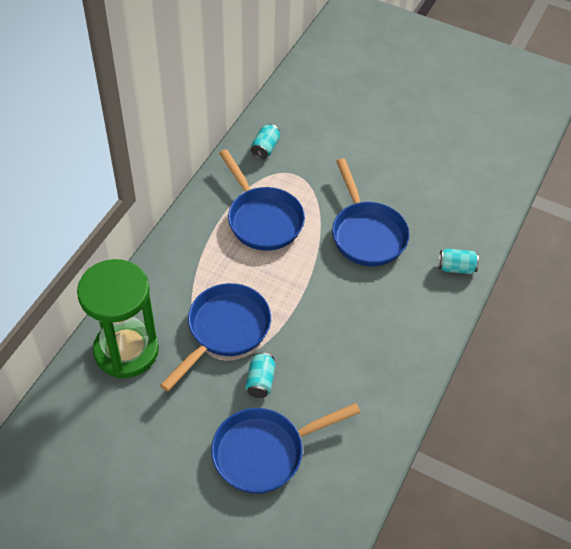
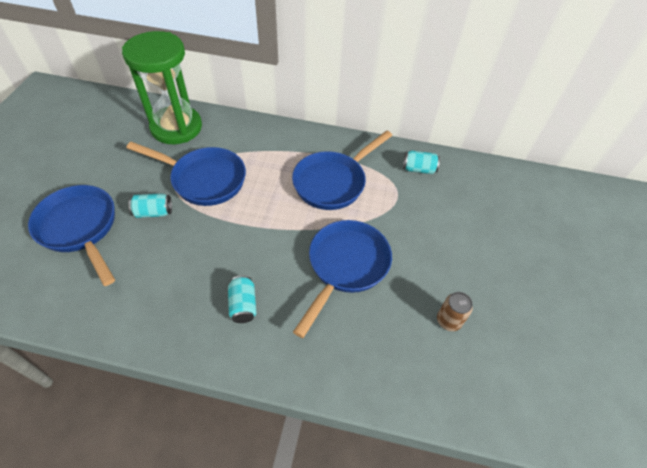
camera: 75 degrees right, 0 degrees up
blue pan [332,158,410,266] -> blue pan turned 150 degrees clockwise [293,220,392,338]
turquoise can [439,249,479,274] -> turquoise can moved to [228,276,256,323]
none -> brown can [437,292,473,331]

